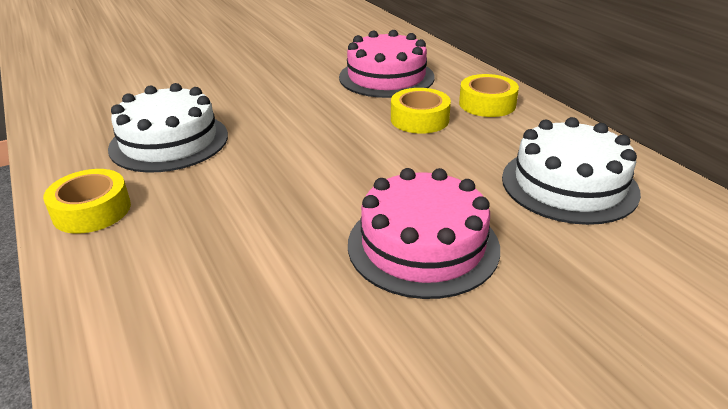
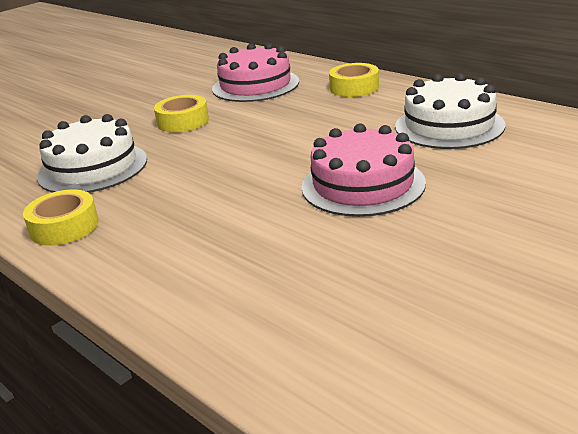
camera: 15 degrees left, 5 degrees down
yellow tape [391,88,451,134] -> yellow tape moved to [154,95,209,132]

